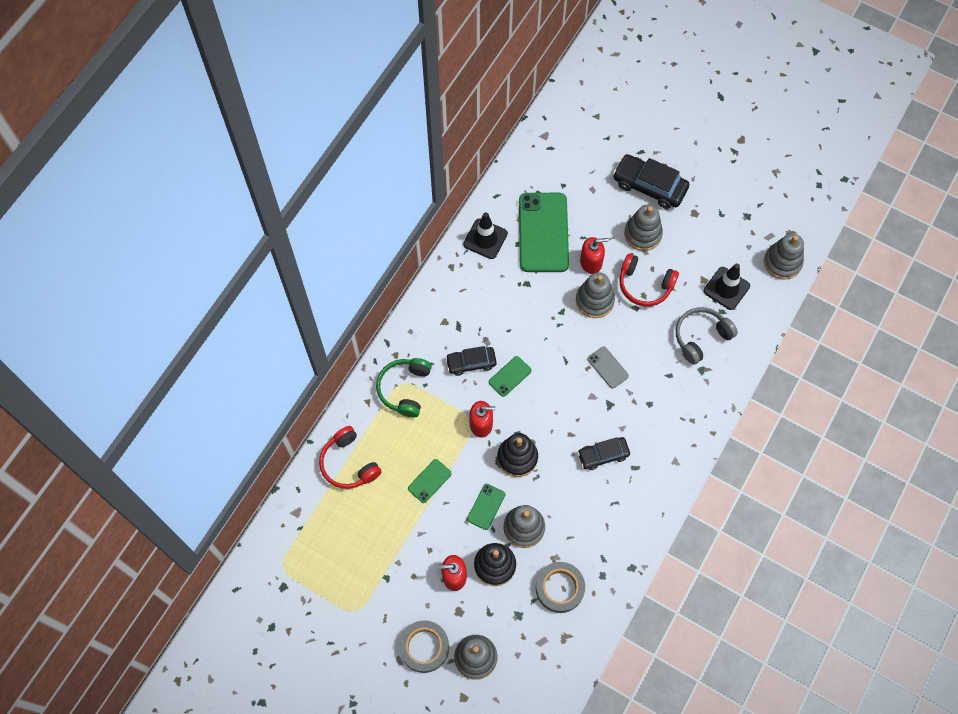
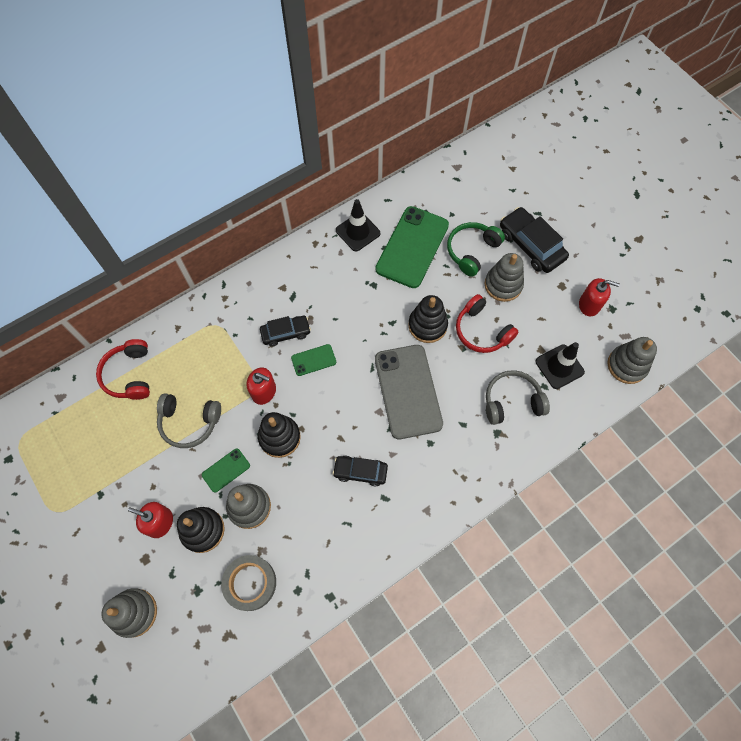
camera: 25 degrees right, 0 degrees up
green headphones [376,358,432,417] -> green headphones moved to [447,222,505,277]
grey tape [399,620,449,673] -> none
green phone [408,459,452,503] -> grey headphones [157,393,221,448]
black car [446,346,497,376] -> black car turned 150 degrees clockwise [260,316,311,347]
grey stacking toy [576,272,615,318] -> black stacking toy [408,295,448,343]
red soap dispenser [580,237,608,274] -> red soap dispenser moved to [579,278,620,316]
grey phone [588,347,629,389] -> grey phone [375,345,443,439], size x2.19

